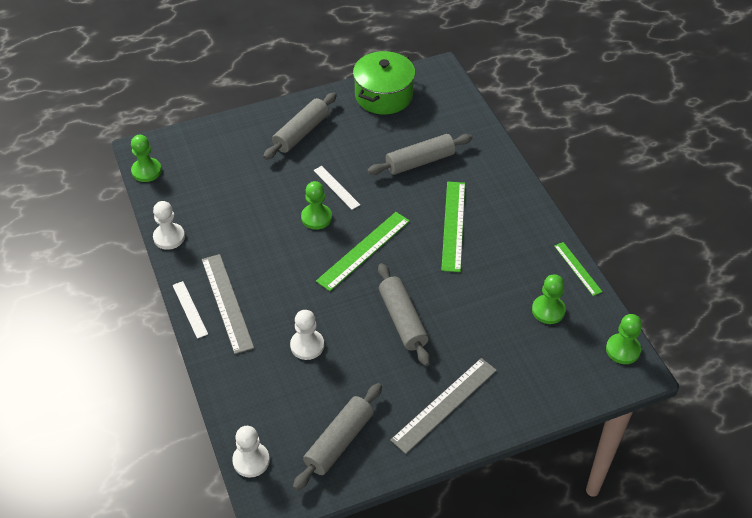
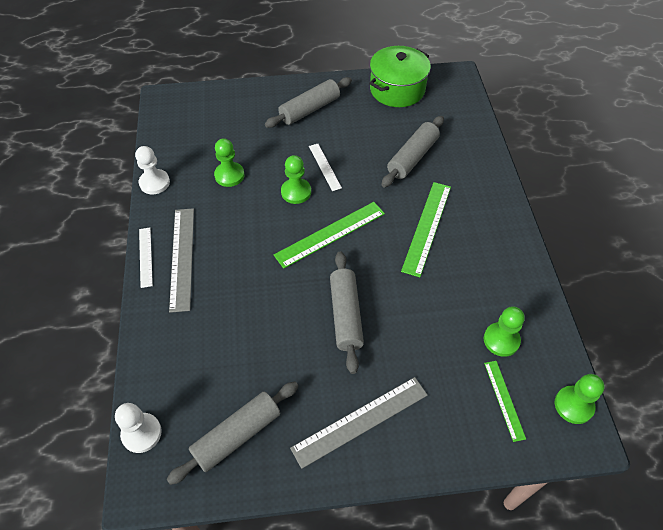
camera: 15 degrees right, 5 degrees up
green pawn [131,135,162,182] -> green pawn moved to [214,138,244,187]
white pawn [290,310,324,360] -> none
grey rolling pin [367,134,473,175] -> grey rolling pin turned 45 degrees counterclockwise [381,116,444,187]
green ruler [554,242,602,296] -> green ruler moved to [484,361,526,442]

